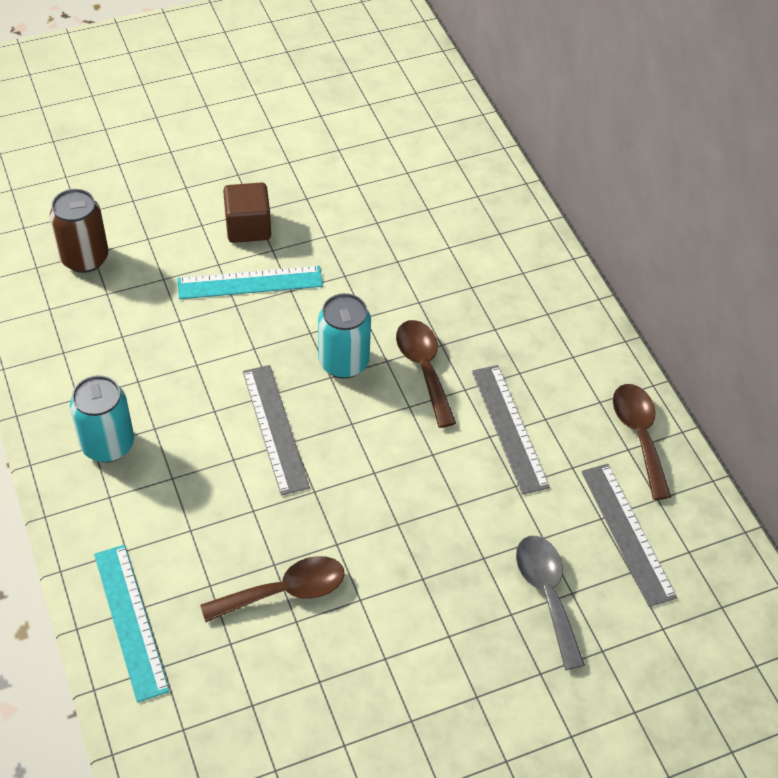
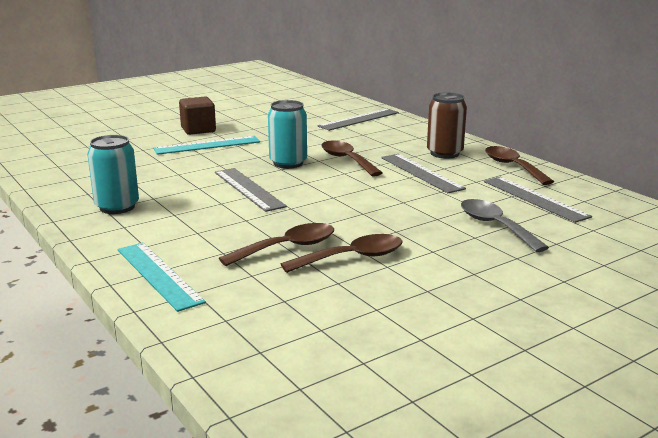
camera: 10 degrees left, 30 degrees down
brown can [50,189,108,273] -> brown can moved to [427,92,467,159]
none -> brown spoon [281,234,403,273]
none -> grey ruler [318,109,399,131]

